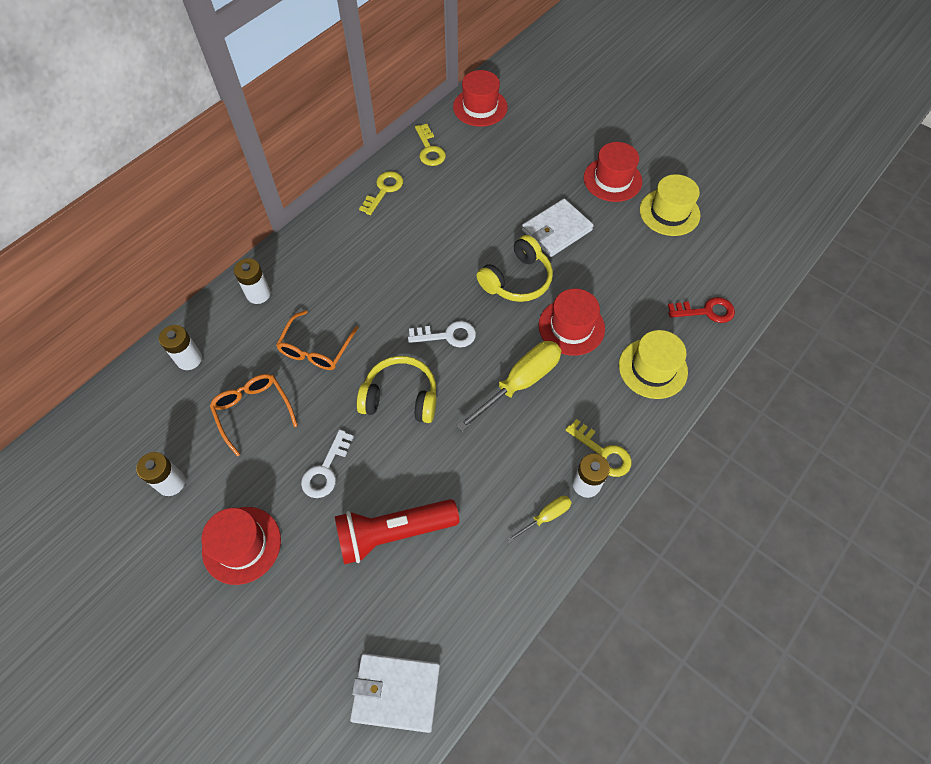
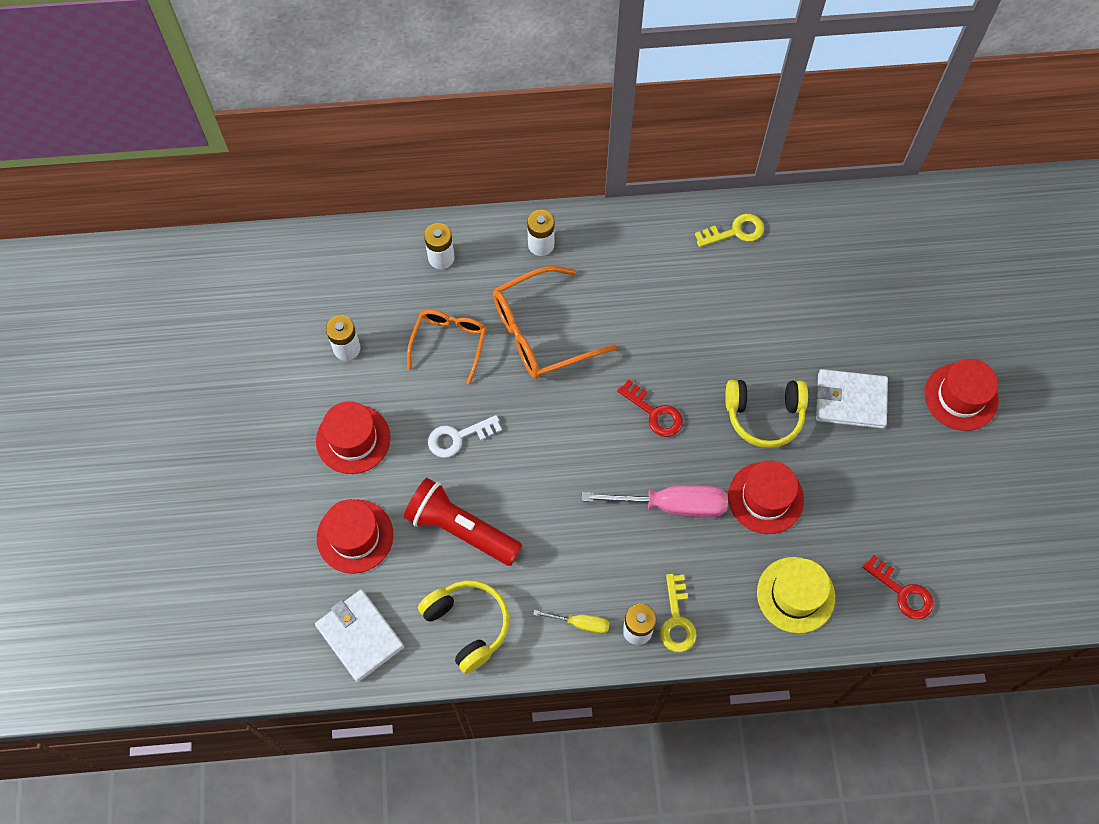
camera: 45 degrees right, 5 degrees up
orange glasses [276,310,358,370] -> orange glasses [493,266,617,379], size x1.53
yellow headphones [357,356,437,423] -> yellow headphones moved to [418,580,509,674]
white key [408,321,476,347] -> red key [617,379,683,437]
yellow key [415,124,446,166] -> none
red hat [453,70,508,127] -> red hat moved to [317,499,394,574]
yellow screwdriver [456,341,561,432] -> pink screwdriver [582,485,728,518]
yellow hat [640,174,700,236] -> none

